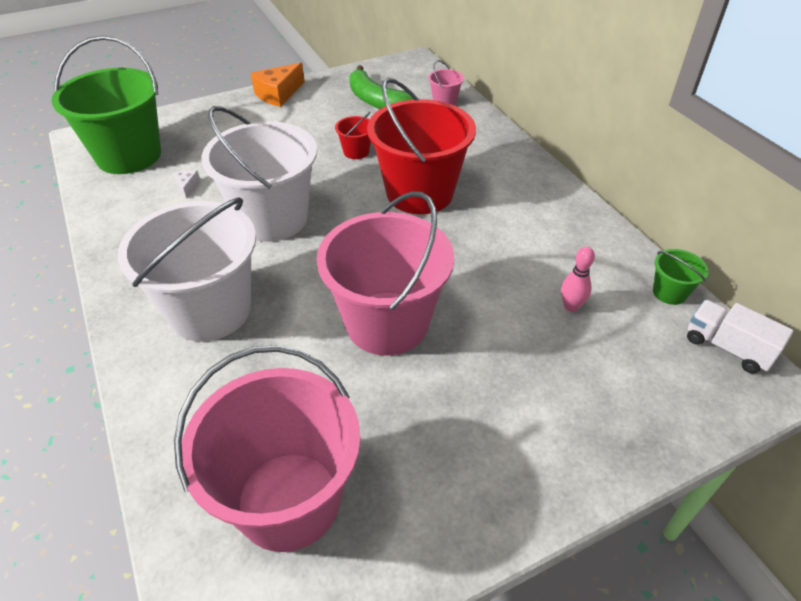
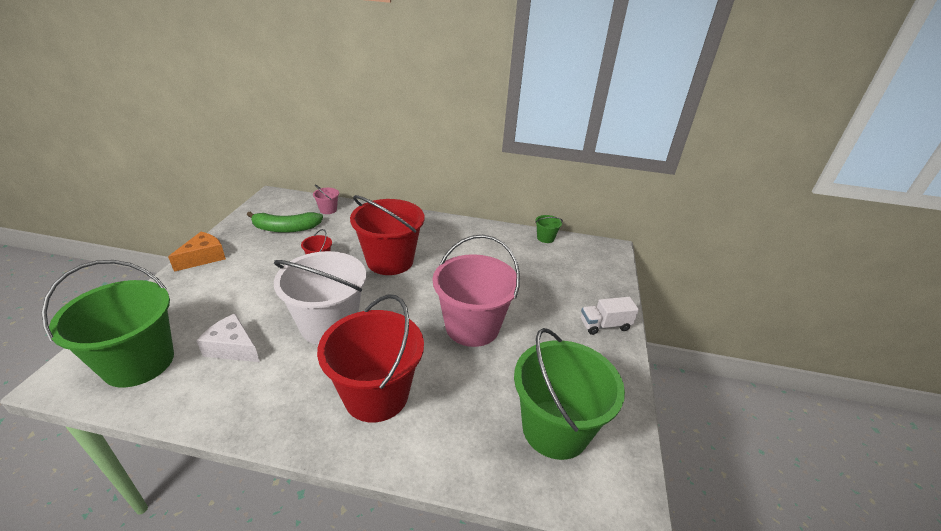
camera: 55 degrees left, 10 degrees down
white bucket [118,198,256,342] -> red bucket [317,294,424,422]
white cheese [173,170,200,199] -> white cheese [196,314,260,362], size x2.08
pink bucket [174,345,361,552] -> green bucket [514,328,625,460]
orange cheese [251,63,305,107] -> orange cheese turned 135 degrees counterclockwise [168,232,226,272]
pink bowling pin [561,246,595,312] -> none
white truck [687,300,794,374] -> white truck moved to [581,297,639,335]

